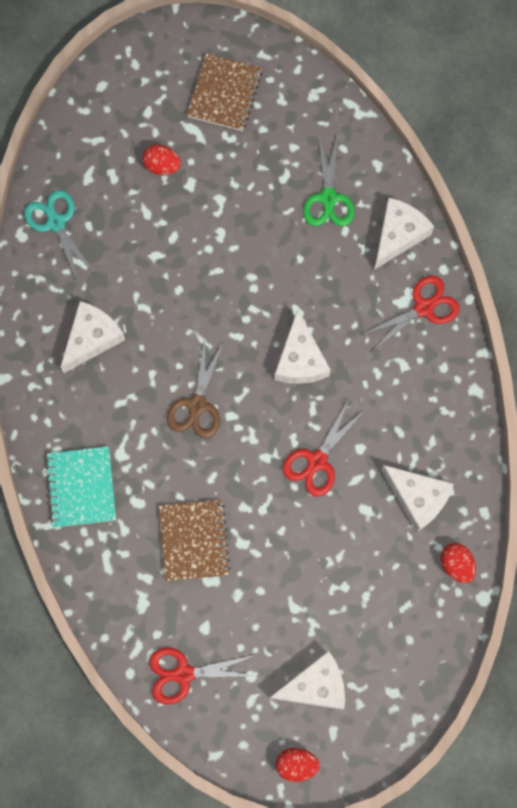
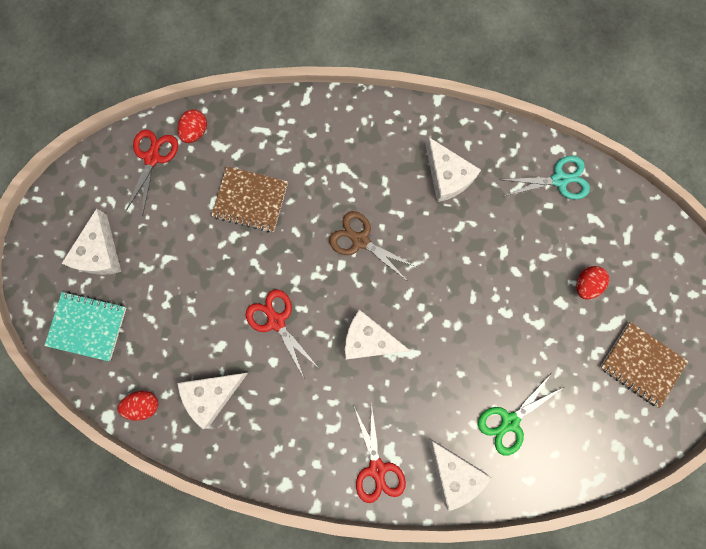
camera: 110 degrees right, 5 degrees up
turquoise notebook [45,446,116,528] -> turquoise notebook moved to [44,291,126,361]
red egg [276,748,320,782] -> red egg moved to [177,109,207,143]
green scissors [303,135,355,226] -> green scissors turned 60 degrees counterclockwise [478,374,564,455]

